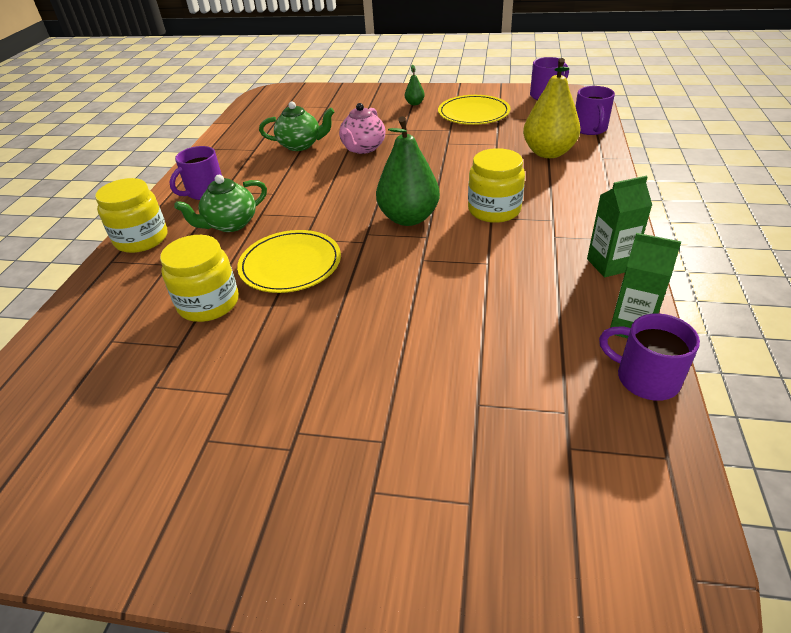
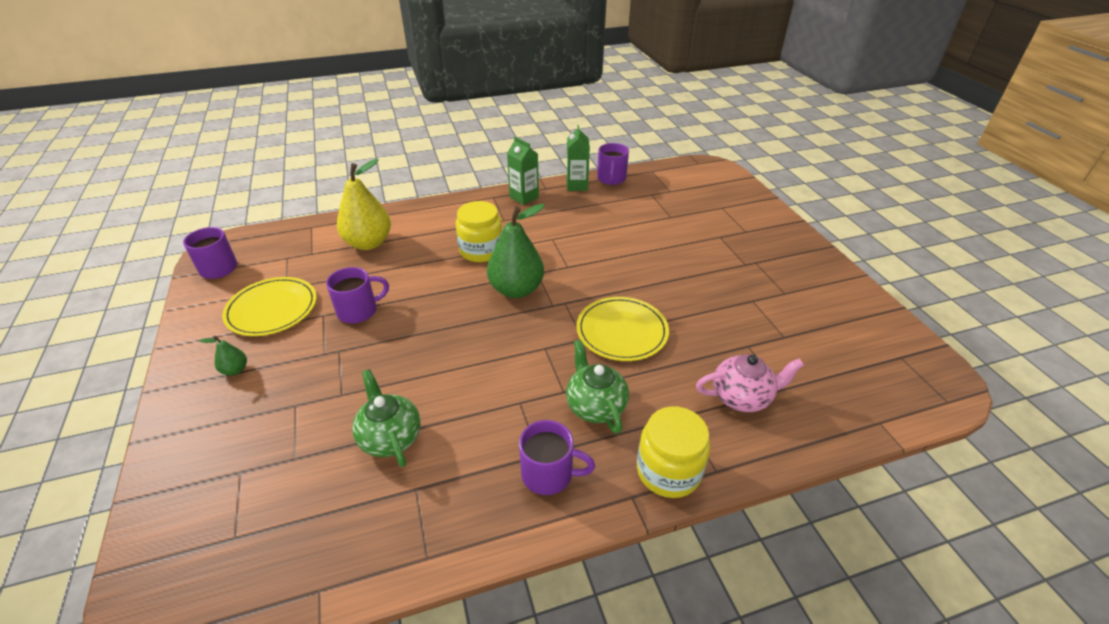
camera: 120 degrees left, 0 degrees up
yellow jar [160,235,239,322] -> none
green teapot [174,175,267,232] -> green teapot turned 135 degrees counterclockwise [566,339,629,434]
pink teapot [339,103,385,154] -> pink teapot moved to [696,354,804,412]
purple mug [575,86,615,135] -> purple mug moved to [326,267,389,323]

